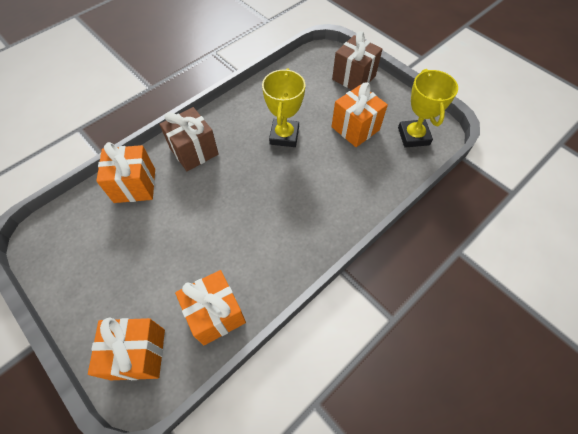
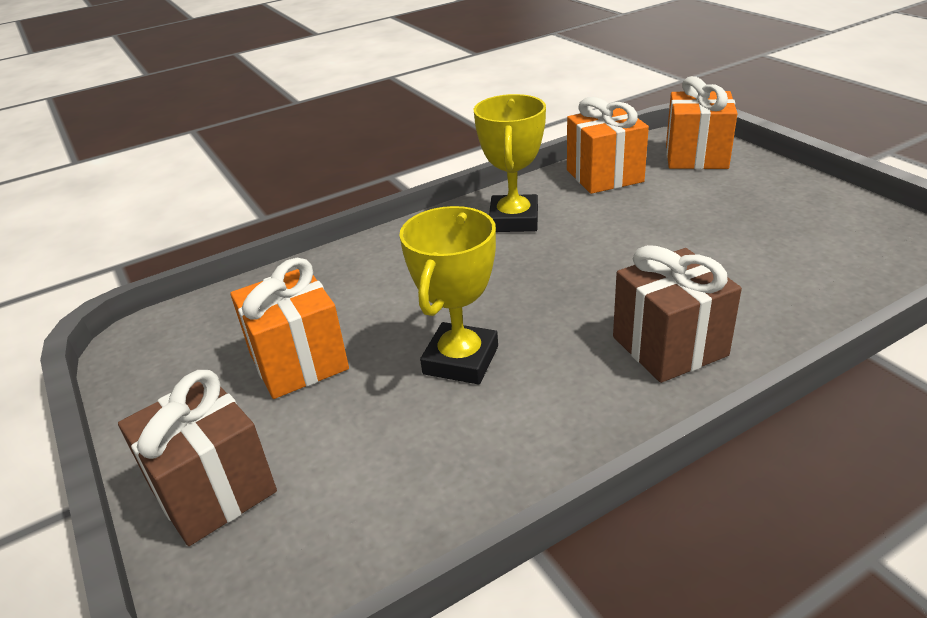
camera: 165 degrees left, 25 degrees down
orange gift [96,142,155,203] -> none
yellow trophy [398,69,458,148] -> yellow trophy moved to [474,94,546,232]

